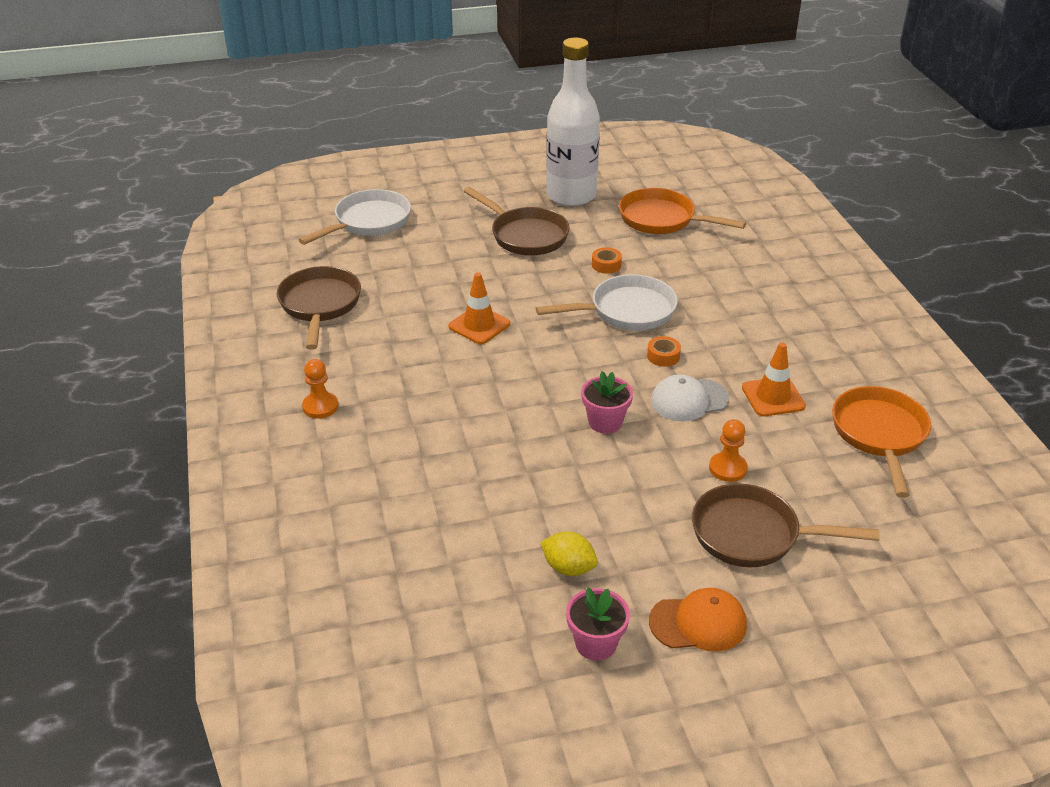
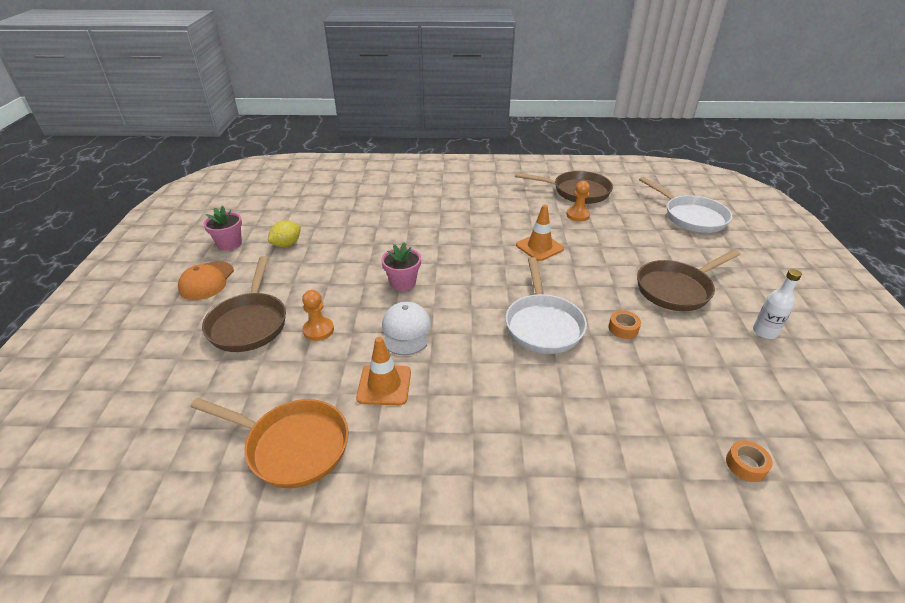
camera: 105 degrees right, 0 degrees up
orange pawn [302,359,338,419] -> orange pawn moved to [566,181,590,222]
white bottle [546,38,600,207] -> white bottle [753,269,802,339], size x0.43
orange pan [619,188,746,234] -> none
orange tape [647,336,681,367] -> orange tape moved to [726,440,773,482]
brown pan [692,484,880,567] -> brown pan turned 150 degrees clockwise [202,256,286,352]

